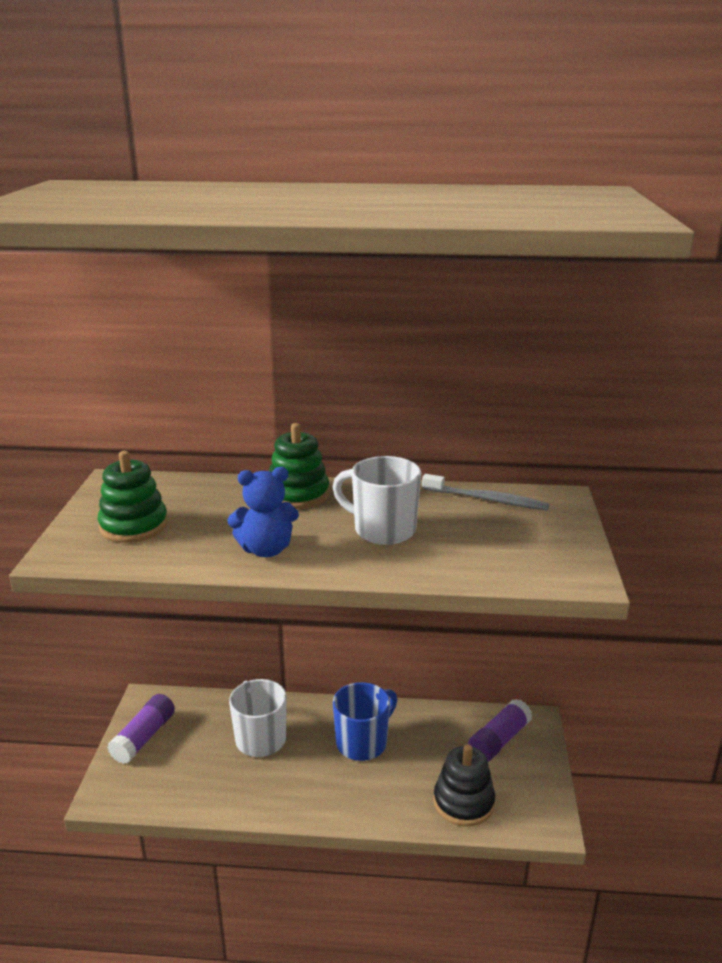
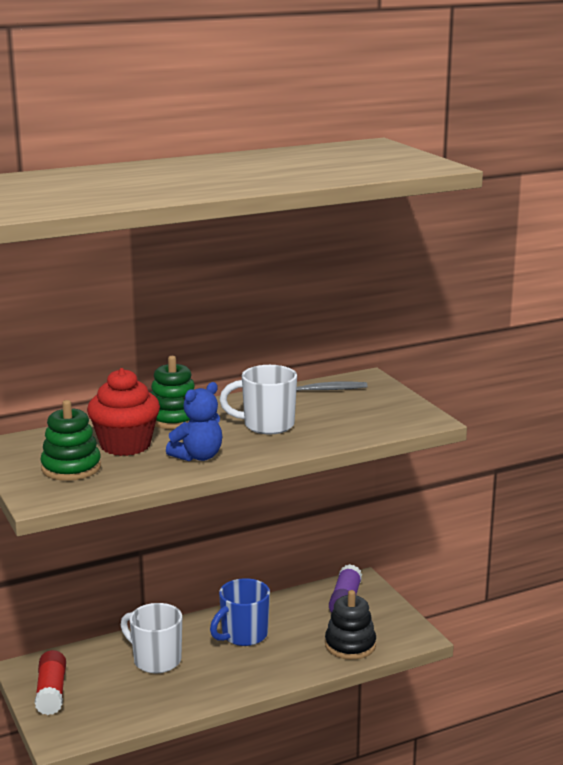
camera: 30 degrees left, 5 degrees down
purple glue stick [107,694,175,764] -> red glue stick [34,650,66,715]
blue mug [333,682,397,761] -> blue mug turned 150 degrees counterclockwise [210,578,270,646]
none -> red cupcake [87,368,160,456]

